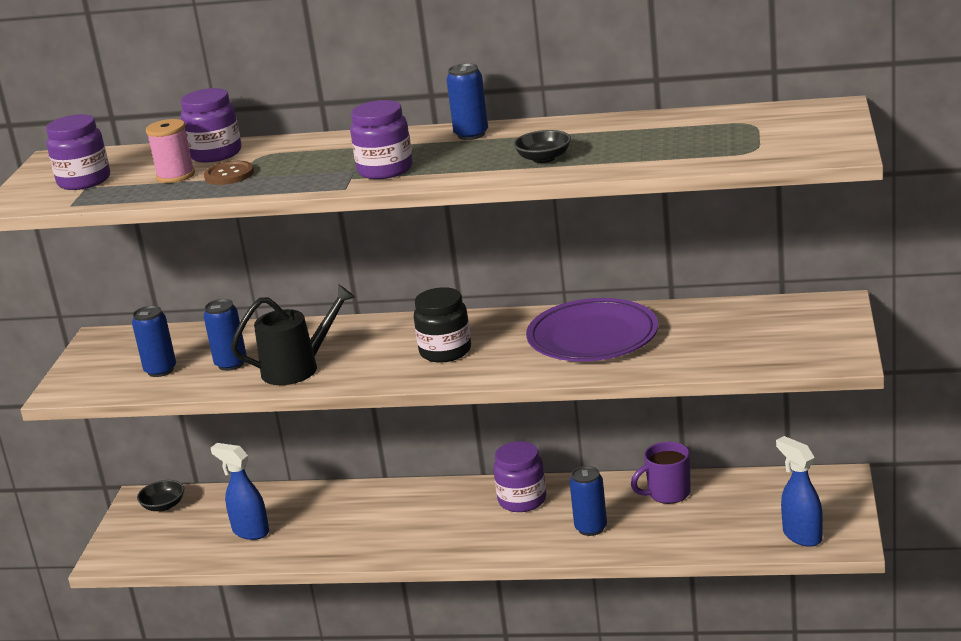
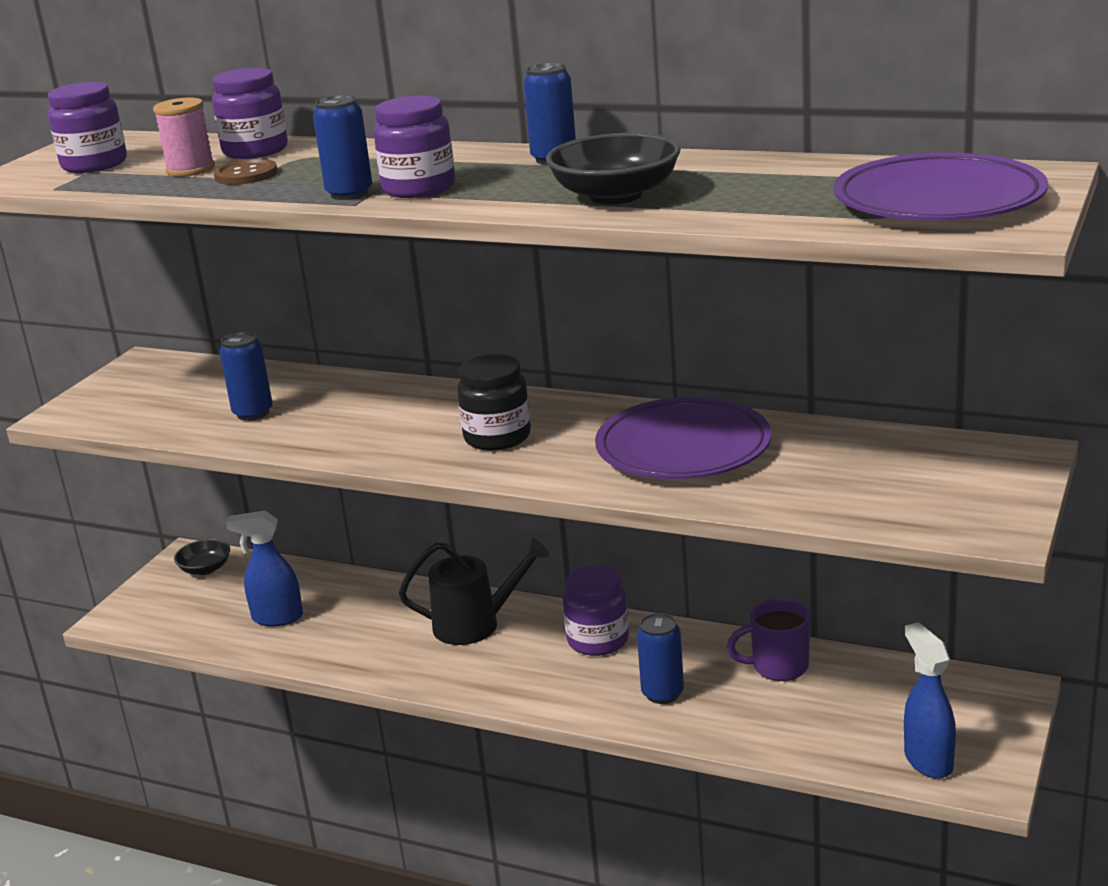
camera: 15 degrees right, 0 degrees up
blue can [132,306,176,377] -> blue can moved to [313,95,372,200]
blue spray bottle [211,443,269,540] -> blue spray bottle turned 45 degrees counterclockwise [226,511,303,626]
black watering can [231,284,355,385] -> black watering can moved to [399,538,550,645]
black bowl [513,130,571,163] -> black bowl [546,133,681,205], size x1.70
none -> purple plate [834,153,1048,221]

